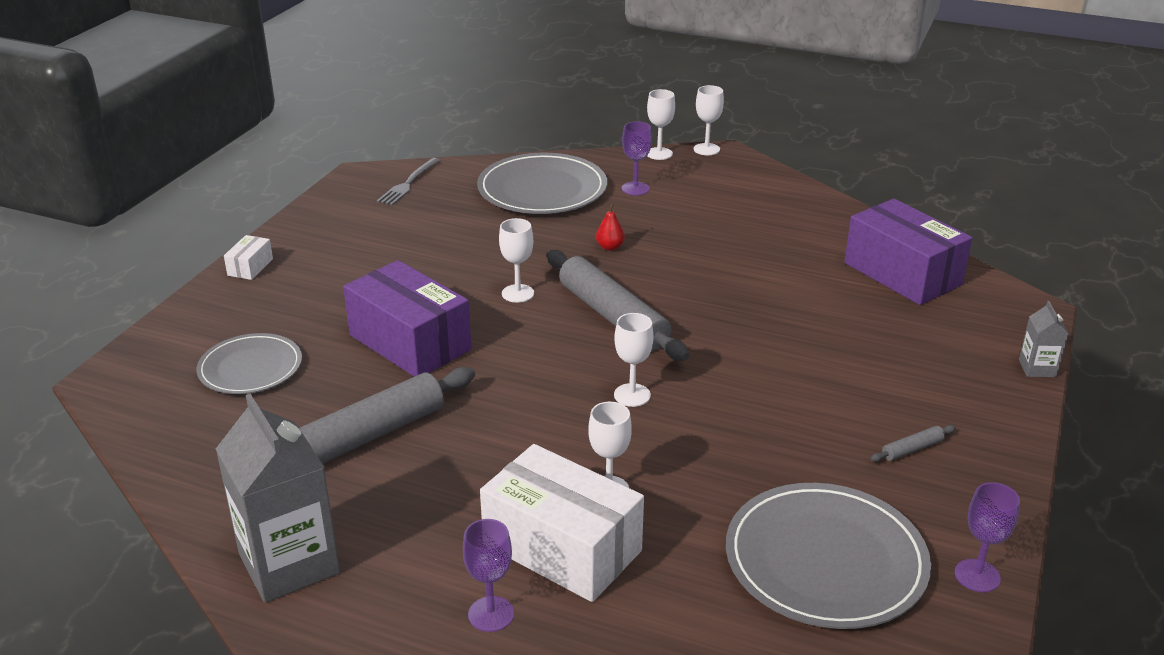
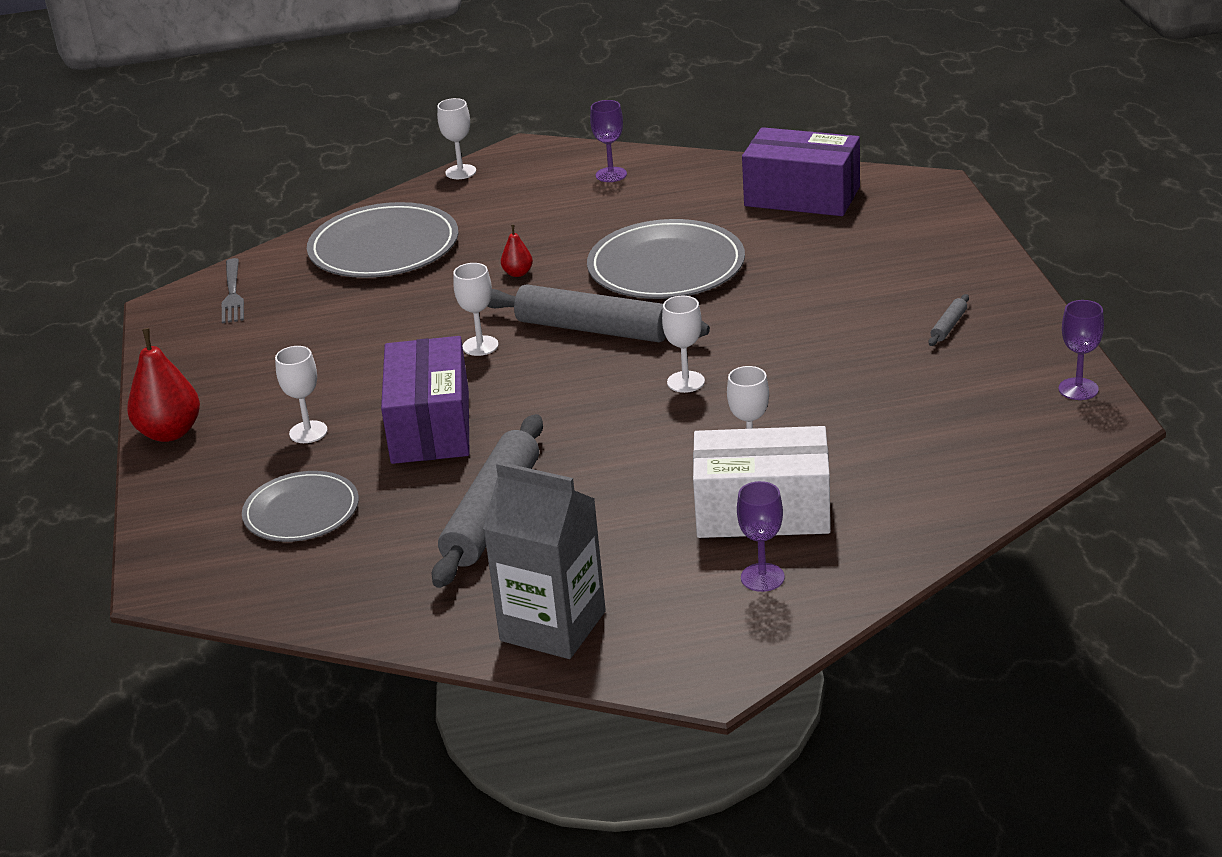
camera: 30 degrees left, 0 degrees up
white box [224,235,273,280] -> red pear [127,328,200,442]
purple box [343,260,472,377] -> purple box turned 75 degrees clockwise [381,336,470,464]
purple goblet [622,121,652,196] -> purple goblet moved to [590,100,627,182]
white goblet [694,85,724,155] -> white goblet moved to [275,346,328,443]
grey plate [726,483,931,629] -> grey plate moved to [587,219,745,299]
grey carton [1019,301,1069,377] -> none

